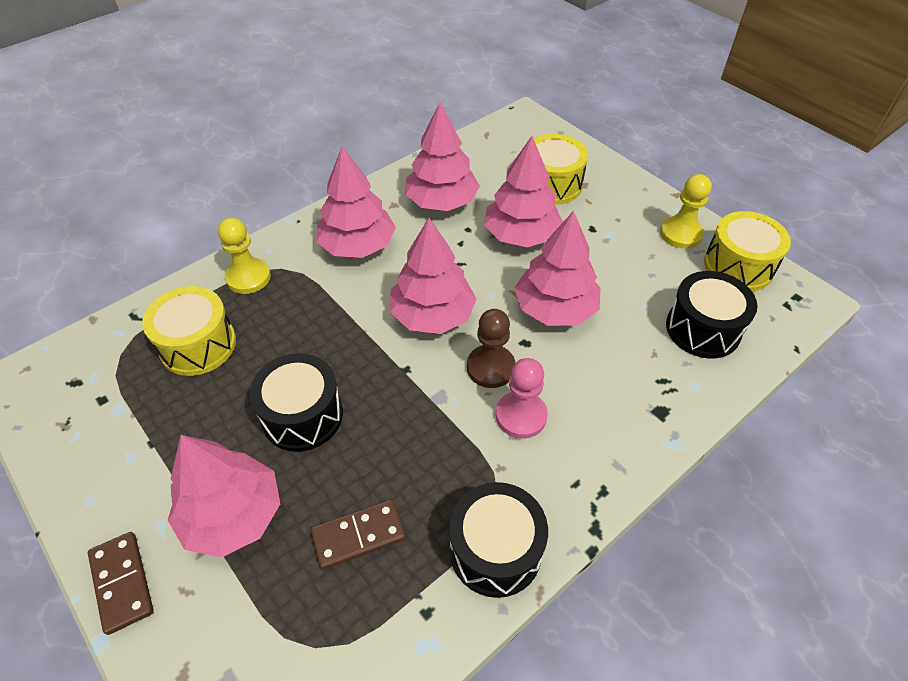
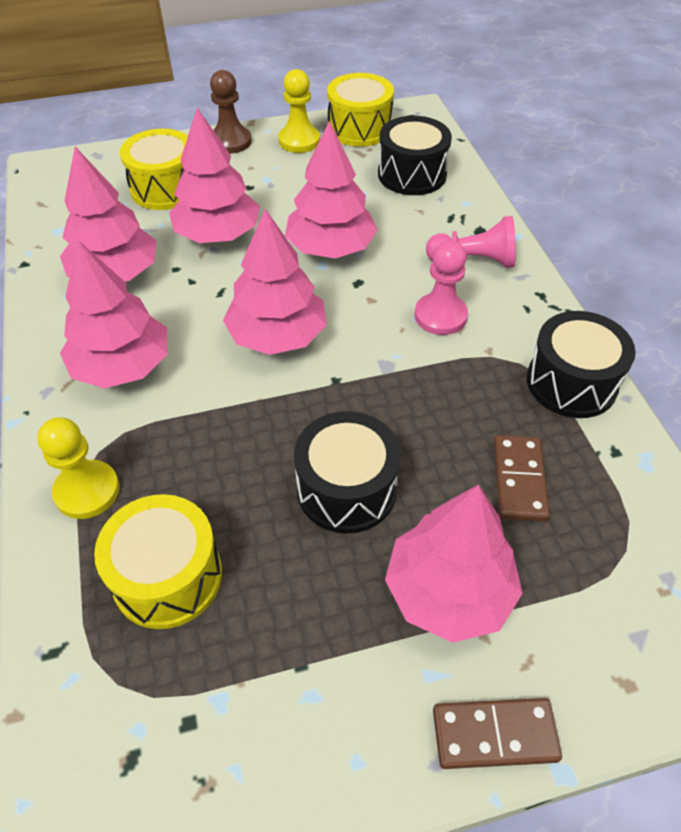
camera: 65 degrees left, 0 degrees up
brown pawn [467,309,515,388] -> brown pawn moved to [210,70,252,154]
none -> pink pawn [426,216,516,268]

